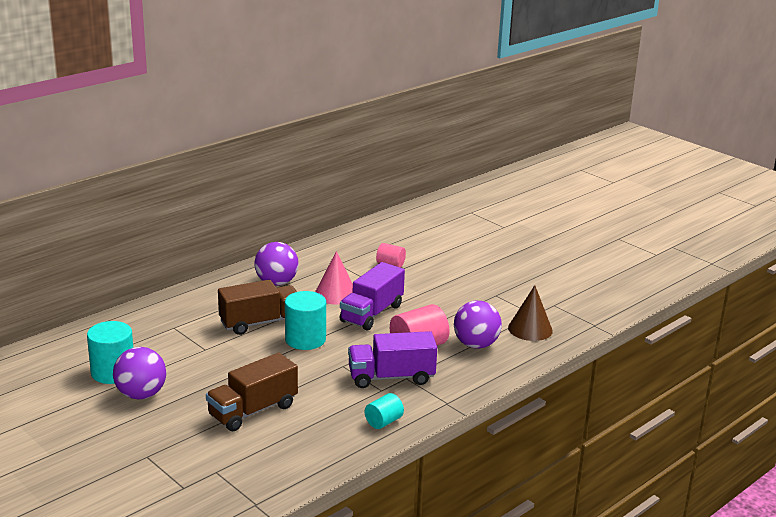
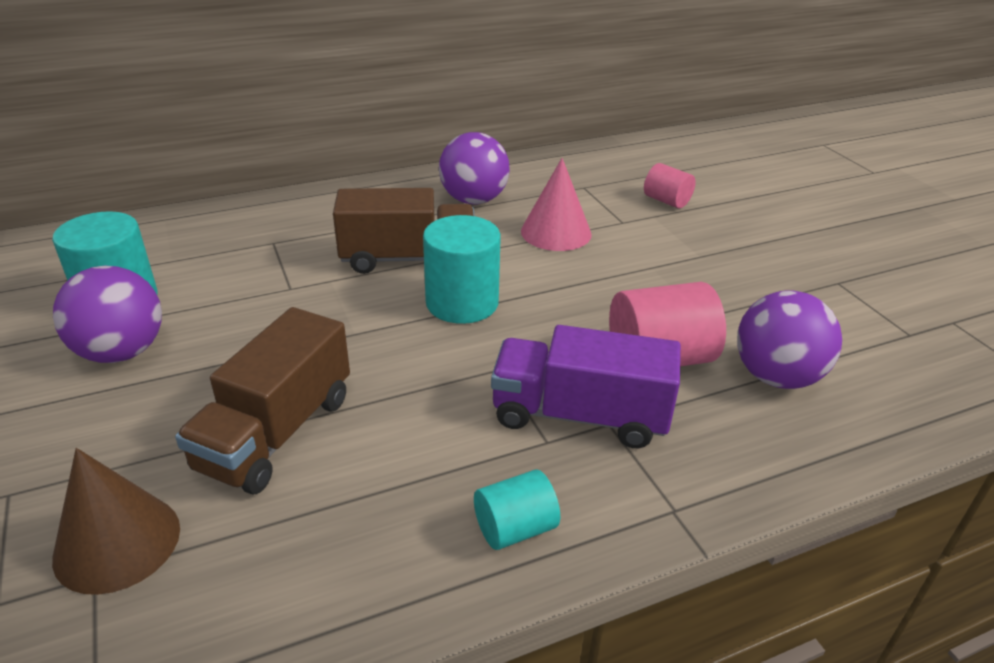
camera: 20 degrees right, 10 degrees up
brown truck [206,352,298,431] -> brown truck turned 45 degrees counterclockwise [175,307,350,494]
purple truck [340,262,405,331] -> none
brown cone [508,285,553,341] -> brown cone moved to [52,448,180,595]

